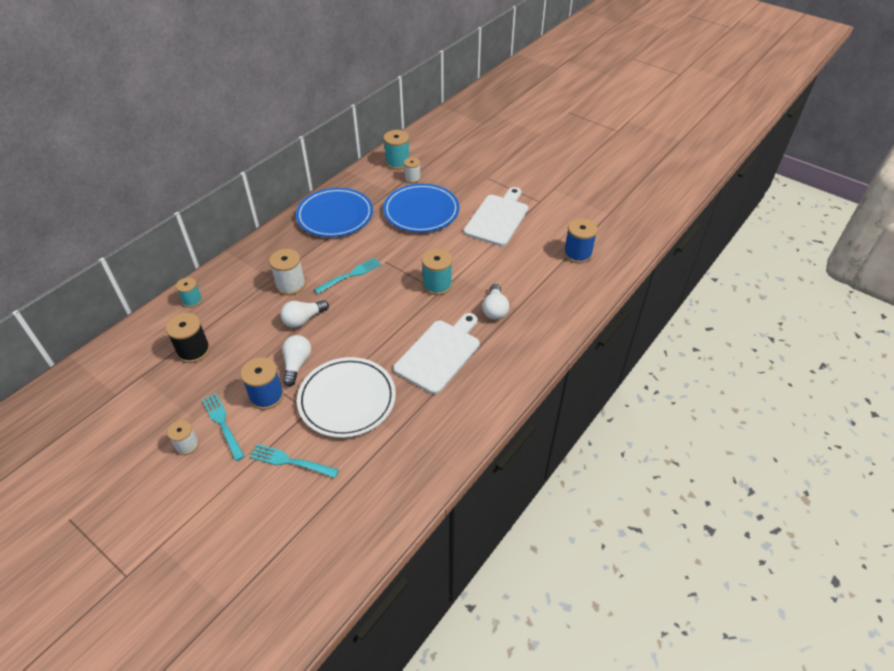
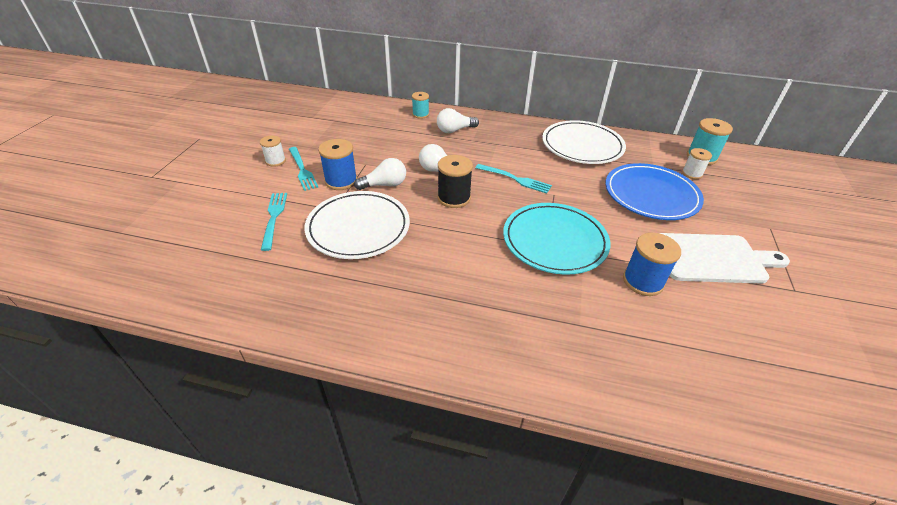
camera: 65 degrees right, 5 degrees down
black spool [165,313,210,363] -> black spool moved to [438,155,473,208]
turquoise fork [202,393,245,461] -> turquoise fork turned 120 degrees clockwise [289,147,318,191]
white spool [269,249,306,295] -> none
blue plate [296,188,373,237] -> white plate [542,120,626,164]
white cutting board [393,313,480,394] -> none
turquoise spool [422,249,452,295] -> turquoise plate [503,203,610,275]
white light bulb [482,284,509,320] -> white light bulb moved to [437,108,479,133]
blue spool [564,218,598,263] -> blue spool moved to [623,233,681,296]

